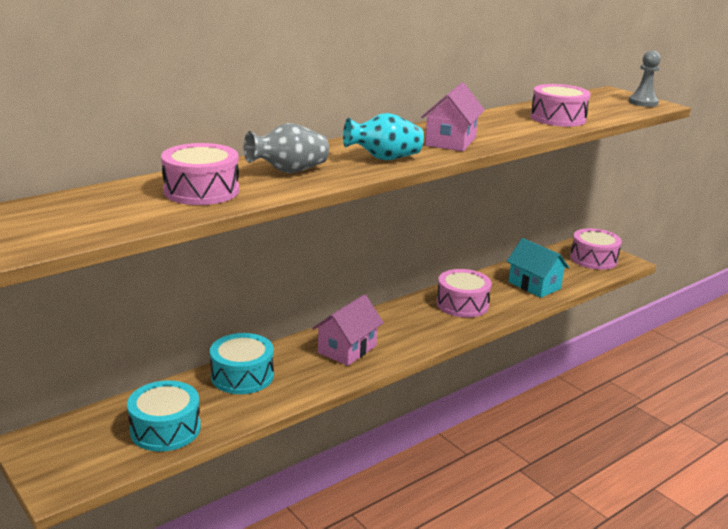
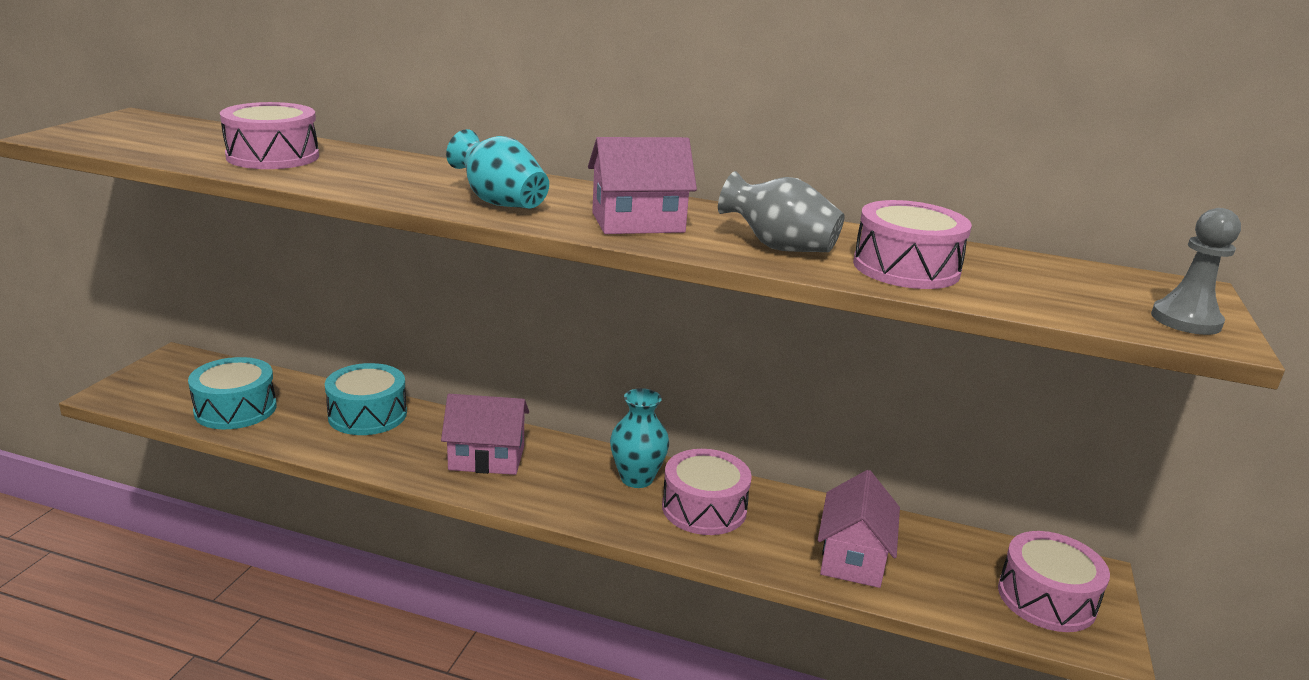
camera: 55 degrees right, 0 degrees up
grey vase [244,123,329,173] -> grey vase moved to [718,171,845,252]
turquoise house [506,238,569,298] -> pink house [818,470,900,588]
none -> turquoise vase [610,388,669,488]

